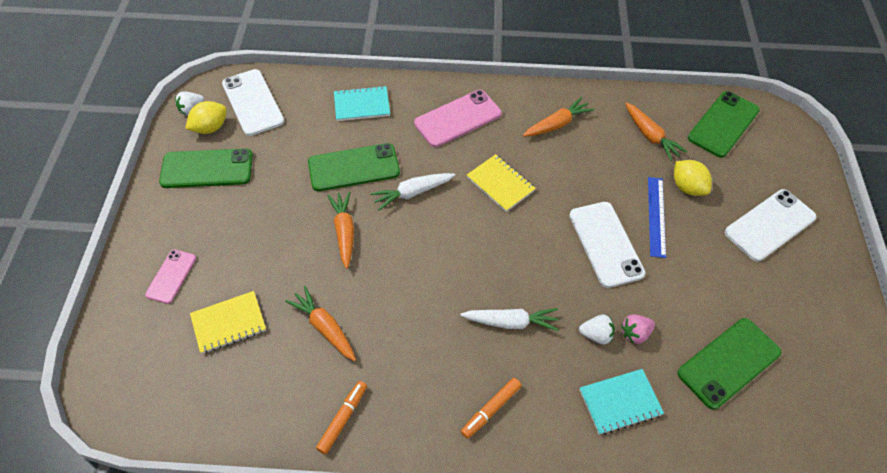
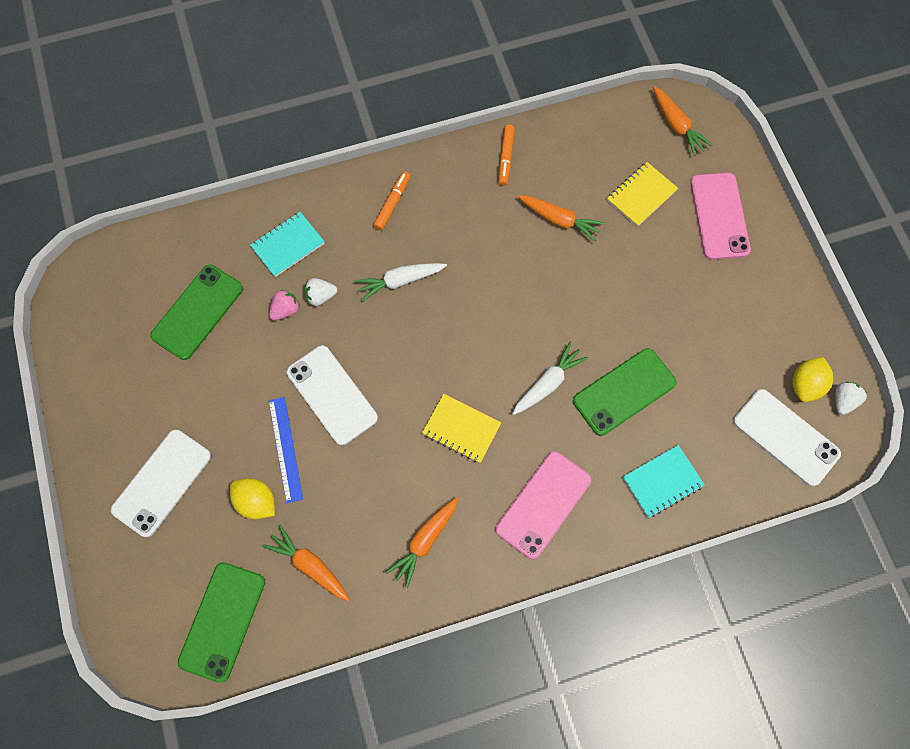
camera: 160 degrees right, 15 degrees up
pink phone [145,249,196,304] -> pink phone [690,173,751,260], size x1.69
green phone [159,148,253,188] -> none
orange carrot [327,191,354,269] -> orange carrot moved to [653,86,713,156]

